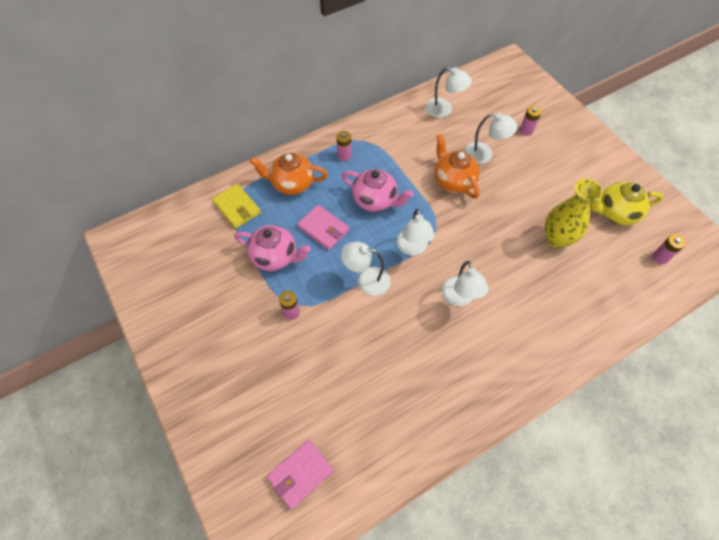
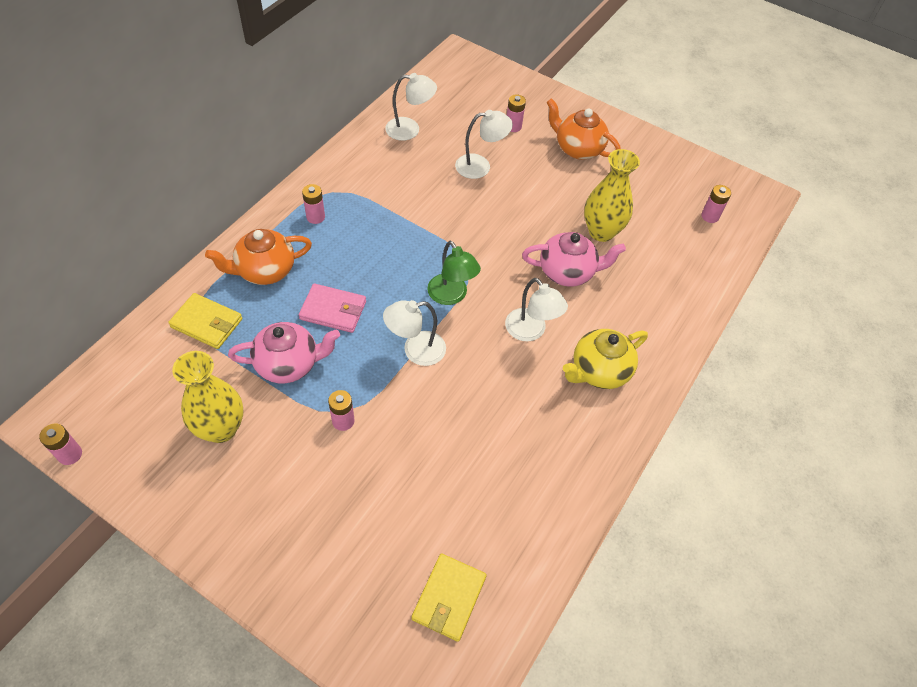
camera: 30 degrees left, 5 degrees down
pink wallet [267,440,334,509] -> yellow wallet [412,553,487,642]
pink teapot [342,169,413,212] -> pink teapot moved to [522,232,626,287]
white lamp [397,208,435,256] -> green lamp [427,241,481,305]
orange teapot [435,133,480,199] -> orange teapot moved to [547,98,621,160]
yellow teapot [590,182,663,225] -> yellow teapot moved to [563,329,648,389]
none -> pink battery [39,423,82,465]
none -> yellow vase [172,351,243,443]

